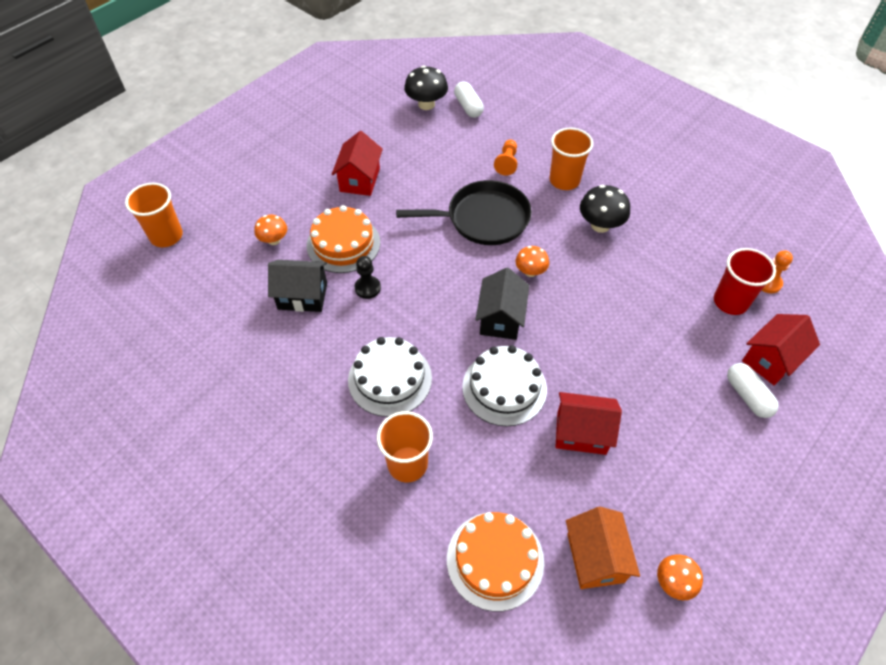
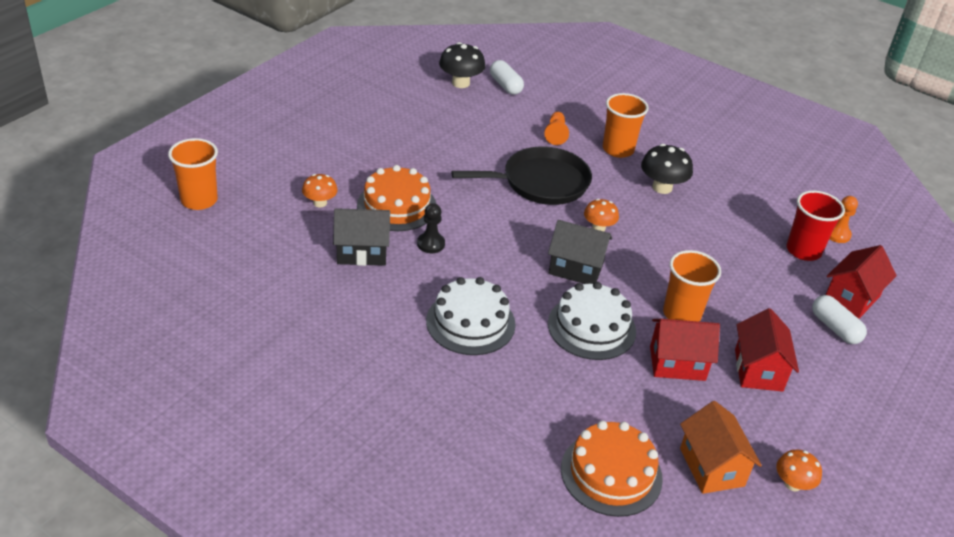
camera: 10 degrees left, 15 degrees down
red house [332,131,383,196] -> red house moved to [735,308,799,392]
orange cup [377,411,433,482] -> orange cup moved to [663,250,721,322]
black house [475,268,529,340] -> black house turned 75 degrees counterclockwise [548,220,612,284]

